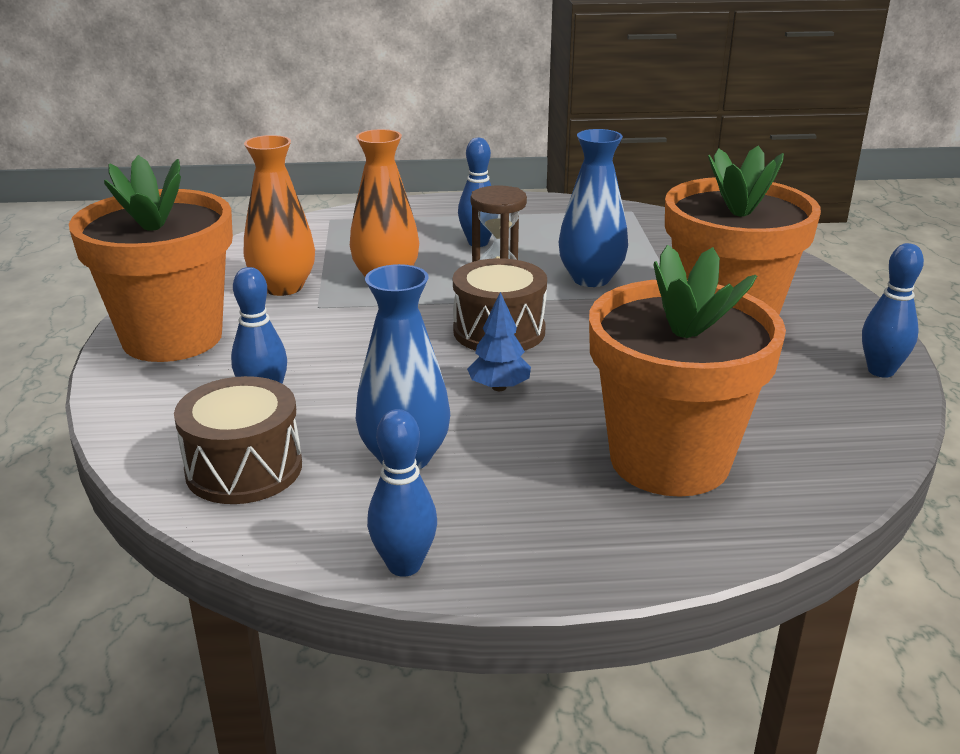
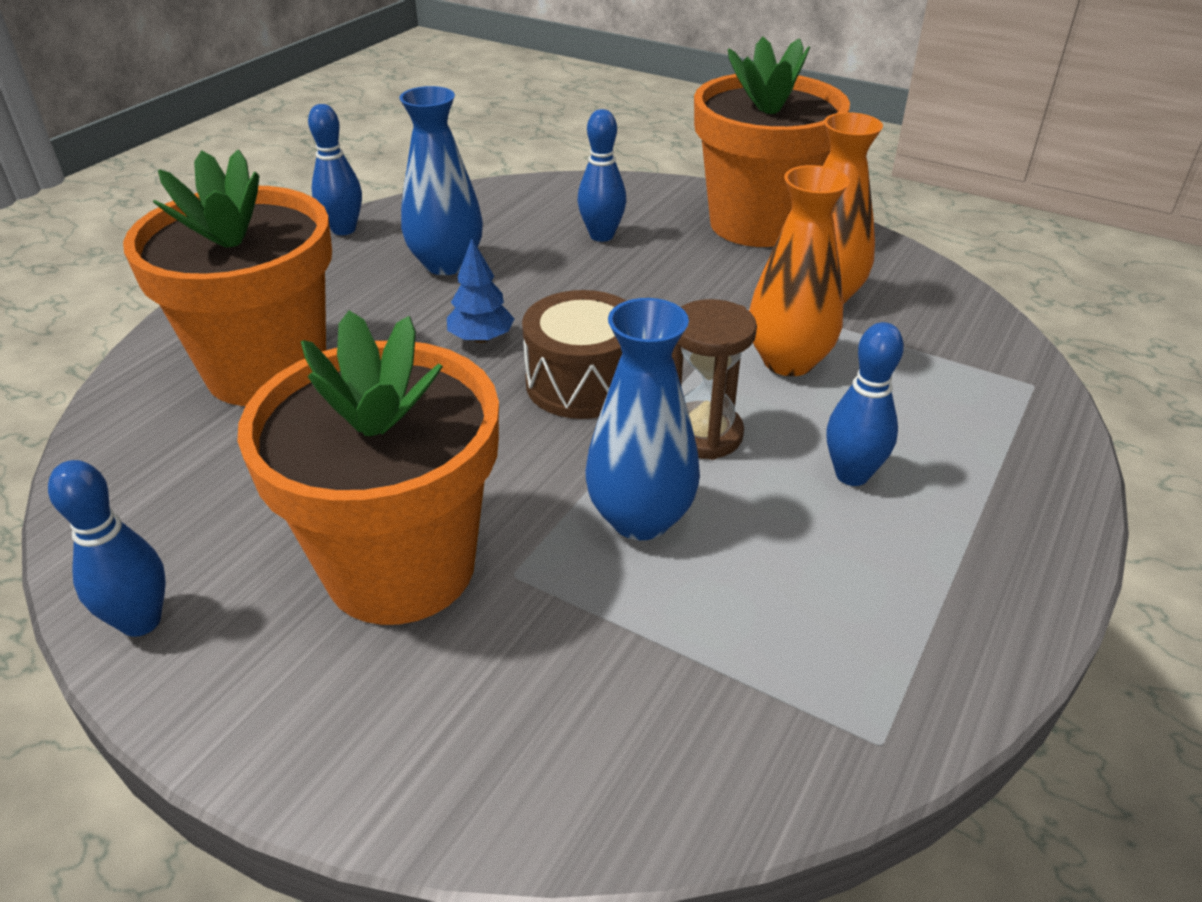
camera: 125 degrees right, 10 degrees up
brown drum [174,376,302,504] -> none

